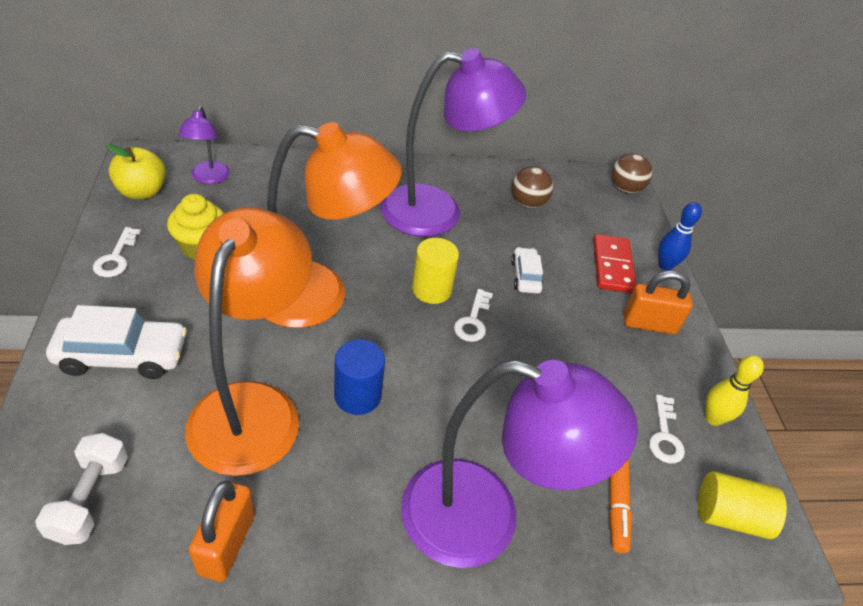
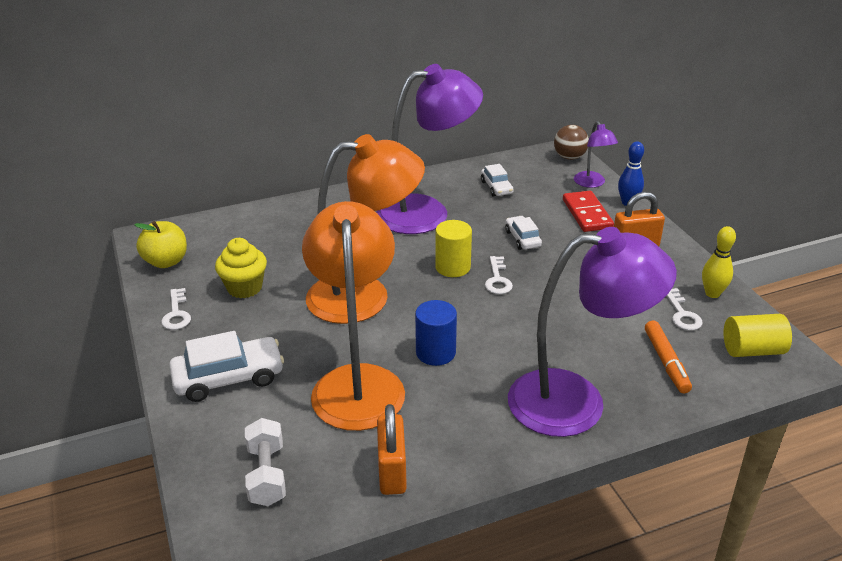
camera: 10 degrees left, 10 degrees down
purple lamp [178,106,230,184] -> purple lamp moved to [574,121,618,188]
brown ball [511,166,553,208] -> white car [481,164,514,197]

